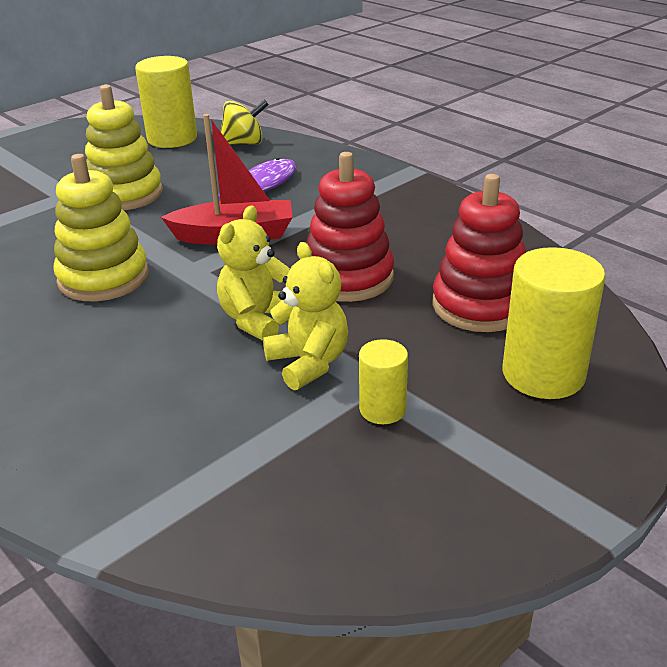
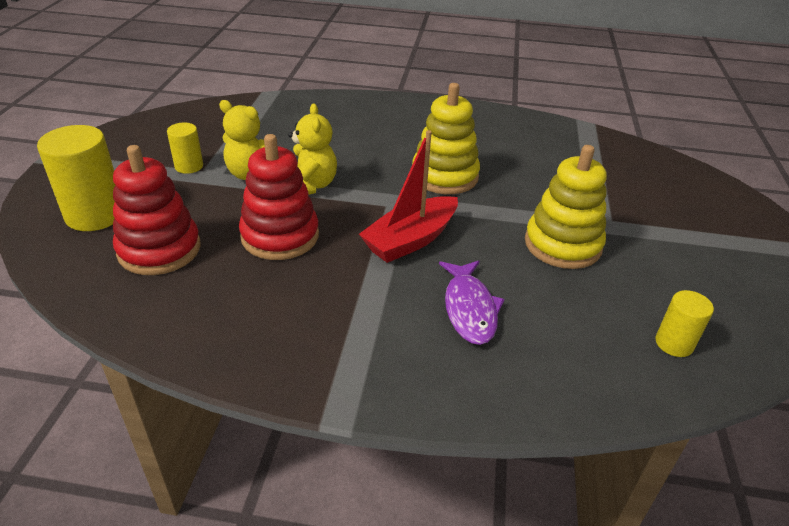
camera: 140 degrees right, 5 degrees up
yellow cylinder [135,56,197,148] -> yellow cylinder [656,290,714,357], size x0.55
yellow spinning top [220,100,269,145] -> none

